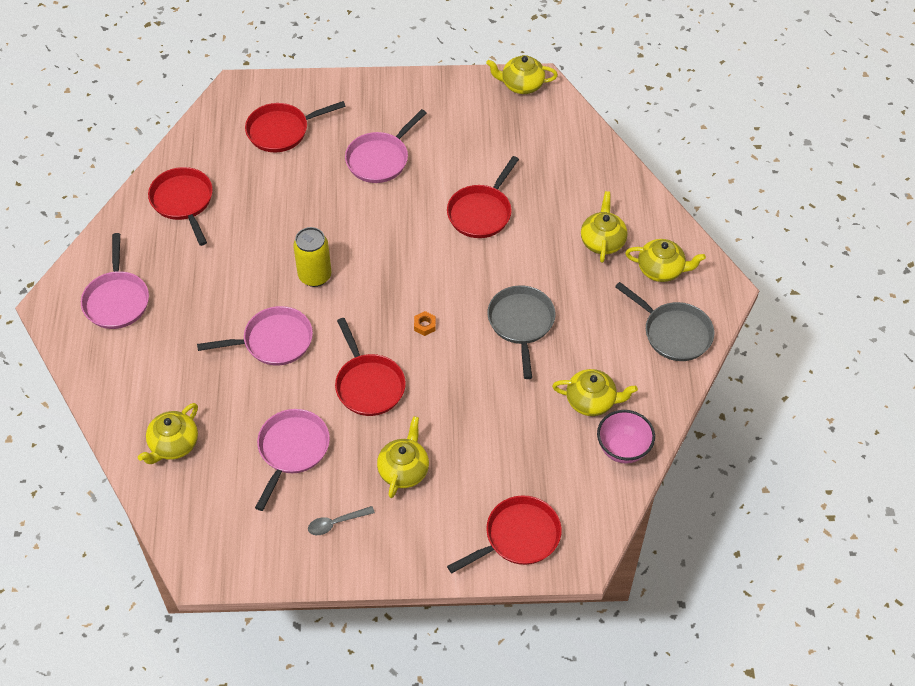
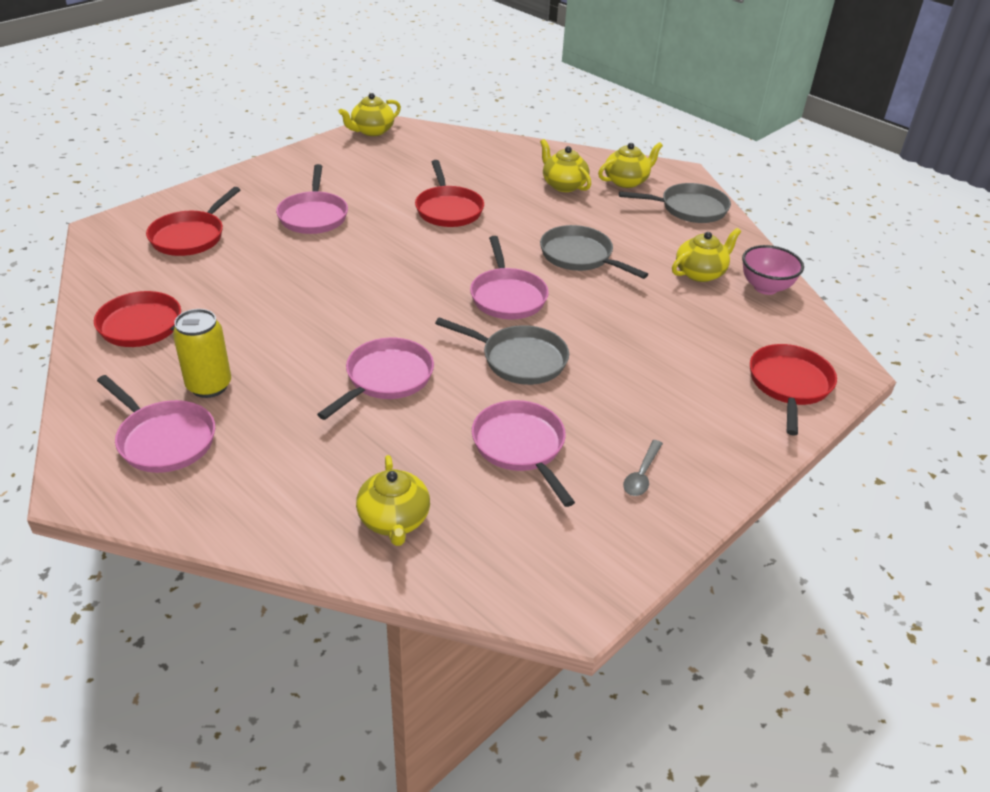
camera: 45 degrees left, 15 degrees down
yellow can [293,227,331,287] -> yellow can moved to [173,309,231,398]
red pan [335,318,406,416] -> grey pan [435,317,569,385]
yellow teapot [377,416,429,498] -> none
orange nut [414,311,436,336] -> pink pan [470,236,549,319]

